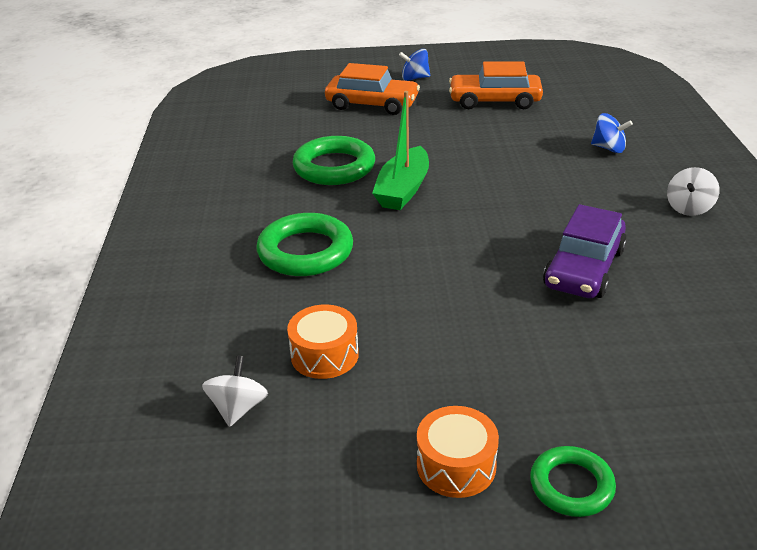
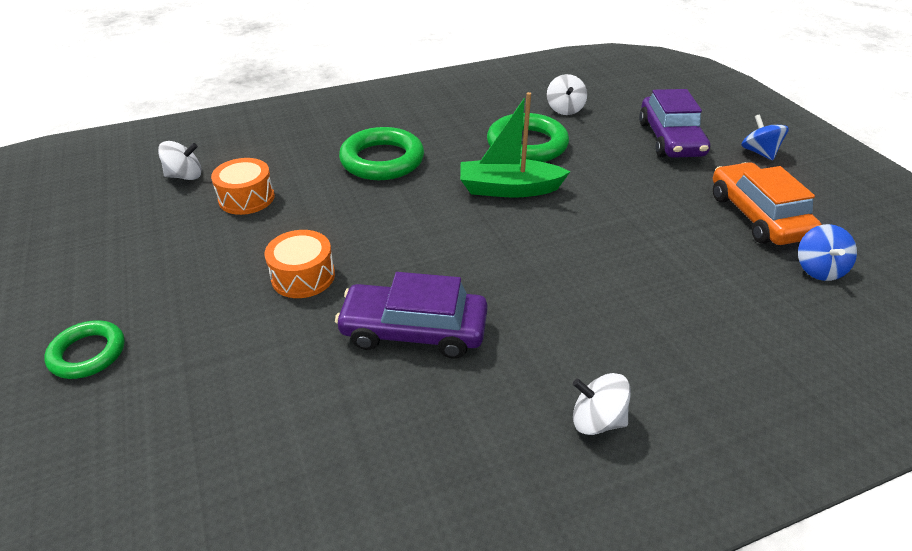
camera: 70 degrees right, 5 degrees up
orange car [325,63,420,115] -> purple car [639,89,710,158]
orange drum [417,406,499,498] -> orange drum moved to [265,230,335,298]
blue spinning top [591,113,633,153] -> blue spinning top moved to [798,224,857,281]
none -> white spinning top [547,74,587,115]

